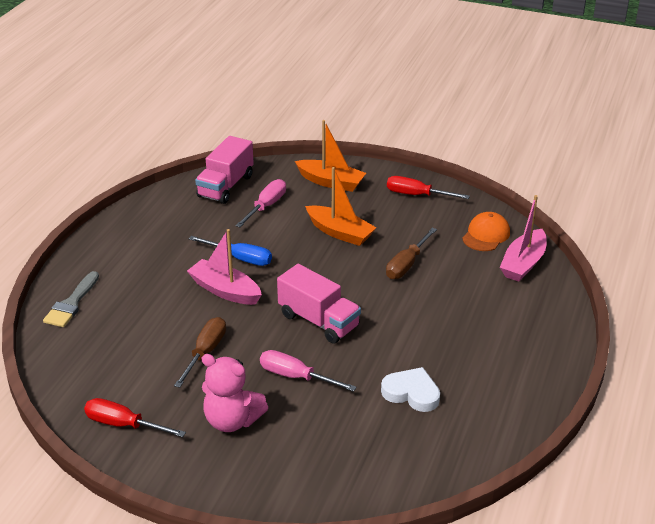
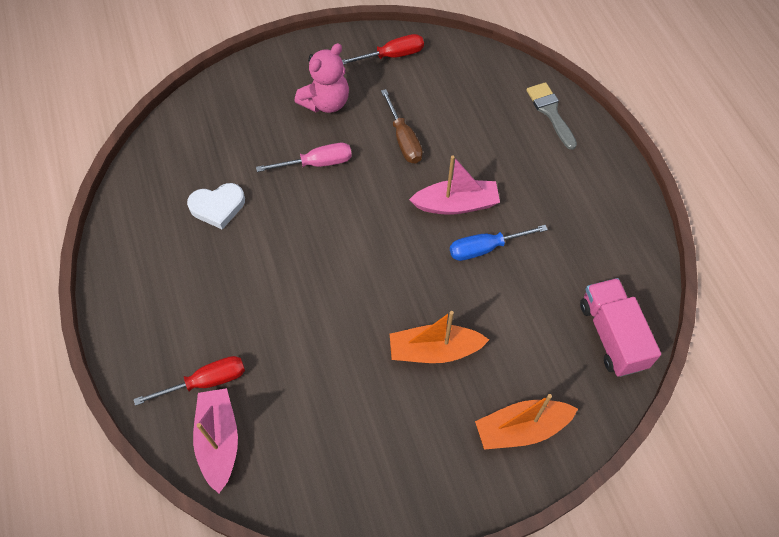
camera: 140 degrees right, 25 degrees up
pink teddy bear [202,354,268,432] -> pink teddy bear turned 150 degrees clockwise [295,43,349,113]
pink screwdriver [235,179,286,227] -> none
pink truck [277,264,361,344] -> none
brown screwdriver [386,228,437,279] -> none
red screwdriver [387,176,470,199] -> red screwdriver moved to [134,356,245,406]
orange cap [462,212,510,251] -> none

